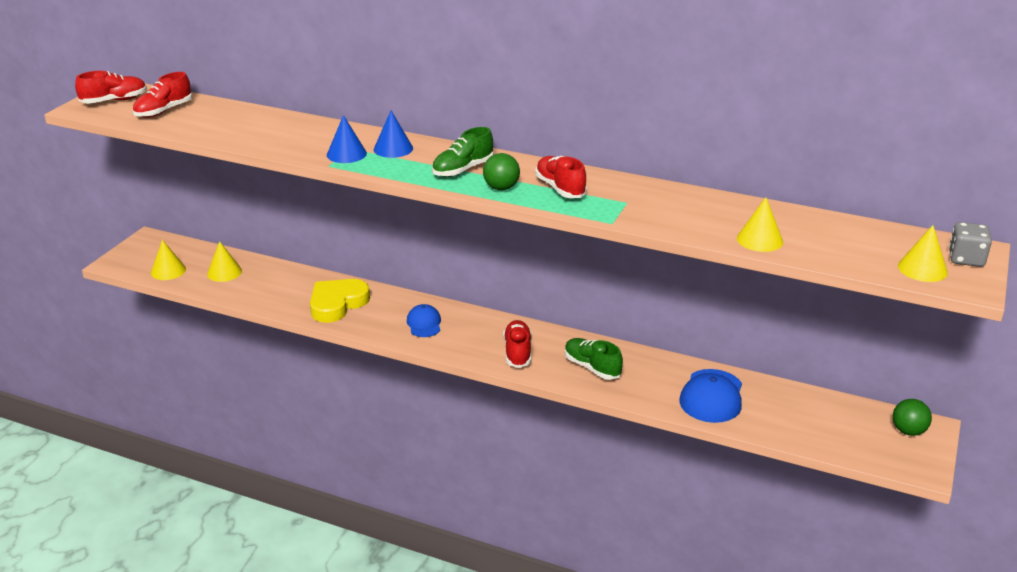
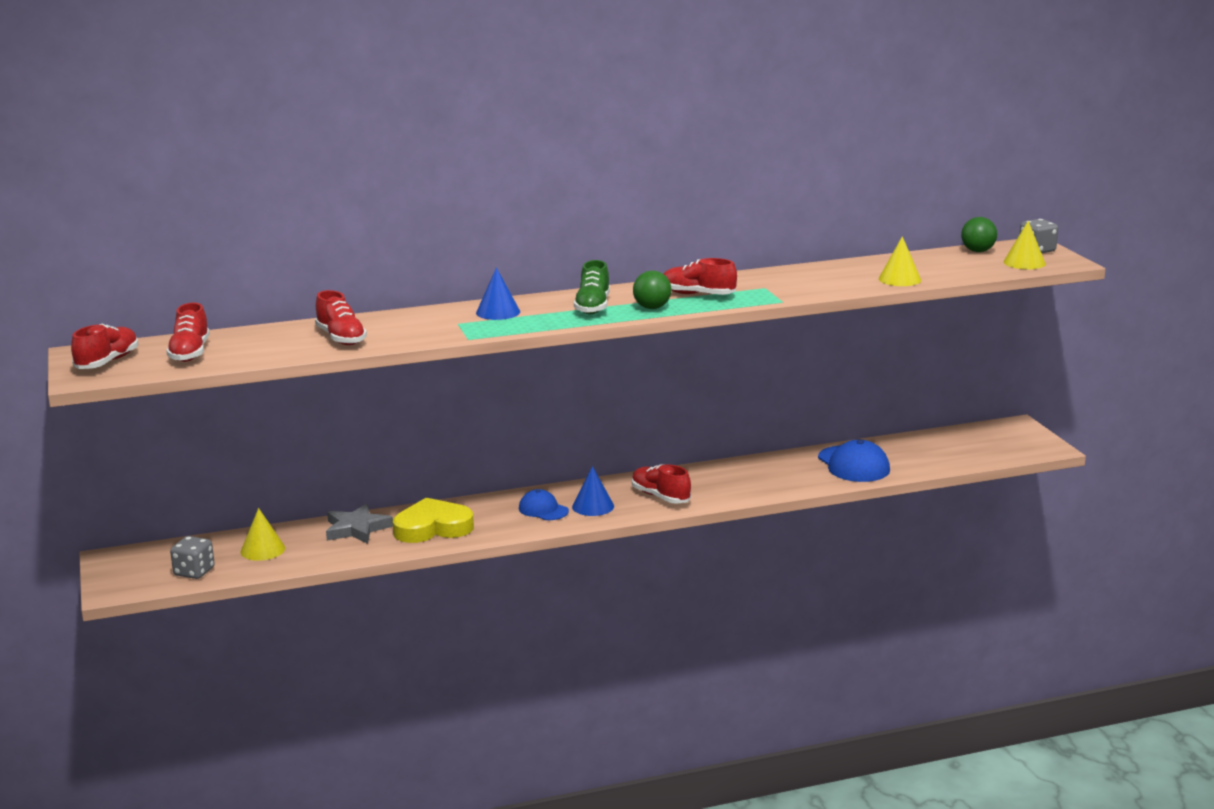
camera: 40 degrees left, 10 degrees down
yellow cone [151,240,186,280] -> grey dice [170,536,215,579]
yellow heart [310,279,370,323] -> yellow heart turned 75 degrees clockwise [393,498,474,543]
blue cone [327,115,367,163] -> blue cone moved to [572,466,614,516]
green shoe [565,338,623,380] -> none
green ball [893,399,932,436] -> green ball moved to [961,217,997,252]
none -> red shoe [315,290,367,345]
none -> grey star [326,503,393,544]

